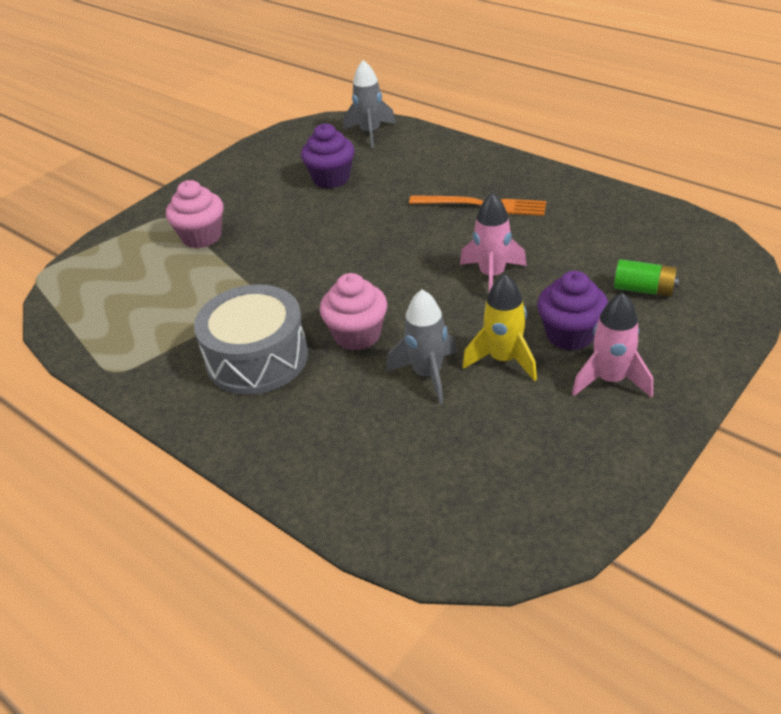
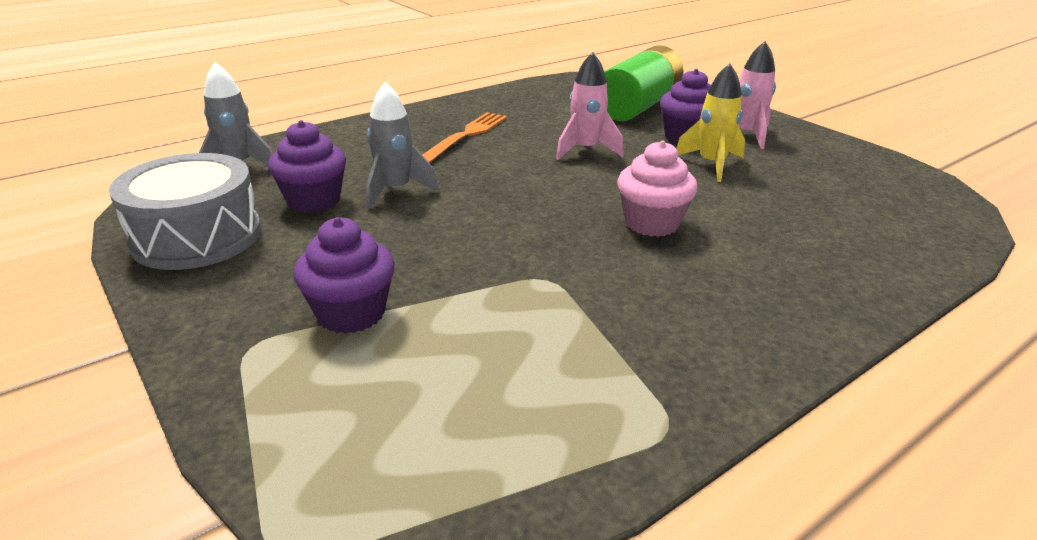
camera: 80 degrees left, 10 degrees down
pink cupcake [166,180,223,248] -> purple cupcake [293,217,395,334]
grey drum [194,284,308,395] -> grey drum moved to [109,153,261,270]
grey rocket [386,290,457,404] -> grey rocket moved to [366,82,439,209]
green battery [614,259,679,297] -> green battery [604,45,684,121], size x2.06

